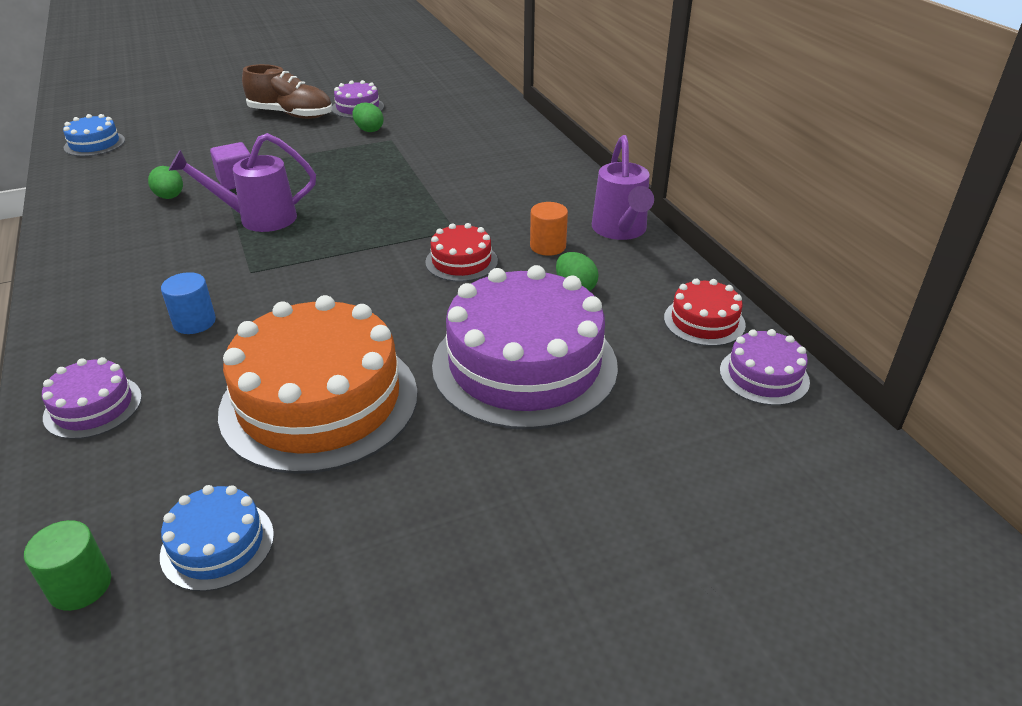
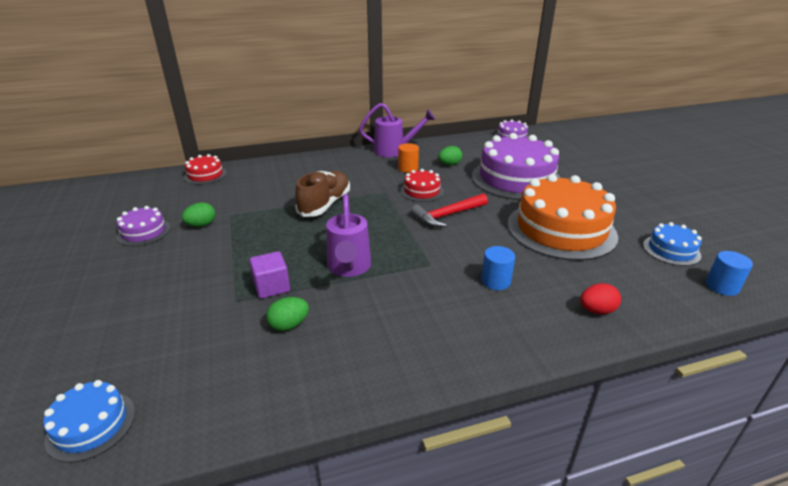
camera: 85 degrees left, 5 degrees down
green cylinder [24,520,111,611] -> blue cylinder [706,251,753,296]
purple cake [42,357,142,439] -> red egg [580,283,621,314]
brown shoe [242,64,332,119] -> brown shoe moved to [295,171,350,217]
red cake [664,278,746,346] -> red cake moved to [184,154,227,185]
none -> red hammer [411,193,488,227]

